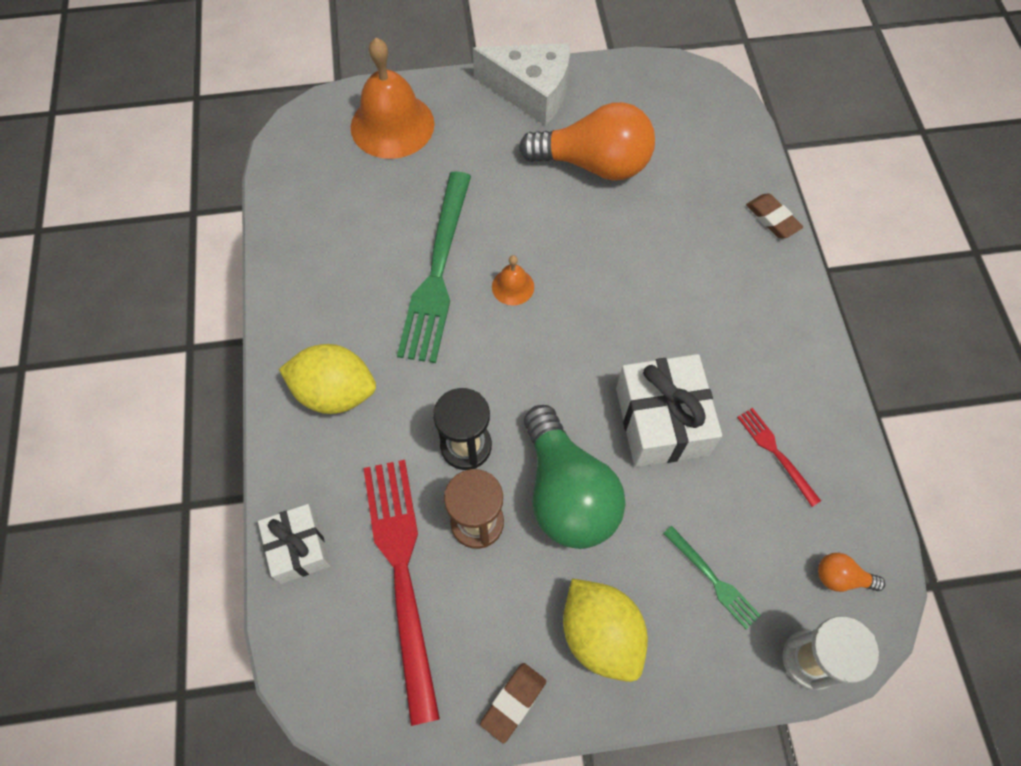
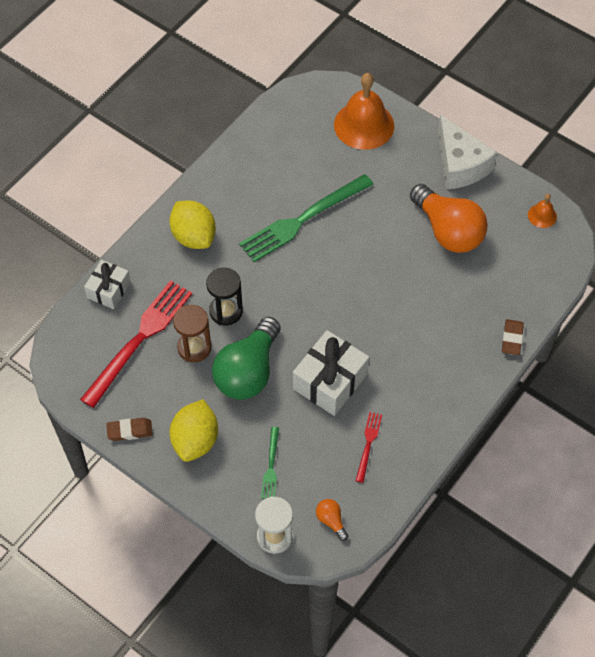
camera: 45 degrees right, 5 degrees down
orange bell [492,255,534,305] -> orange bell moved to [528,194,557,228]

